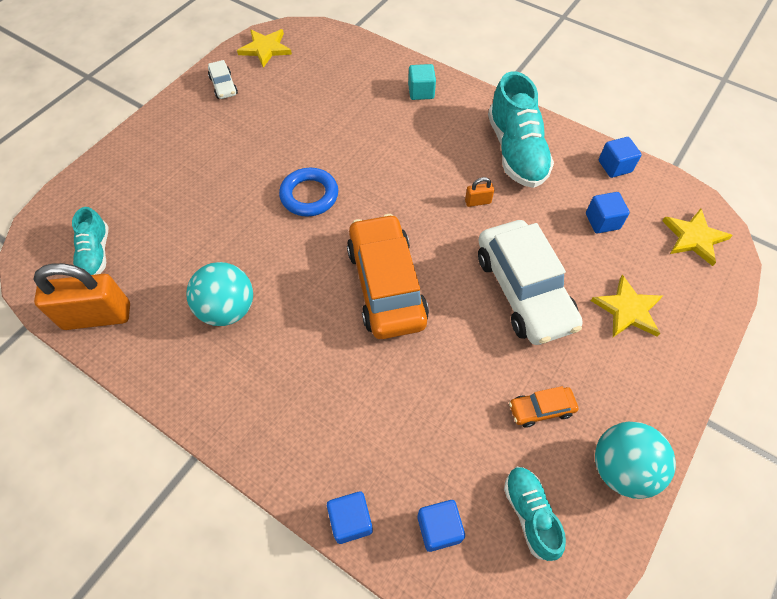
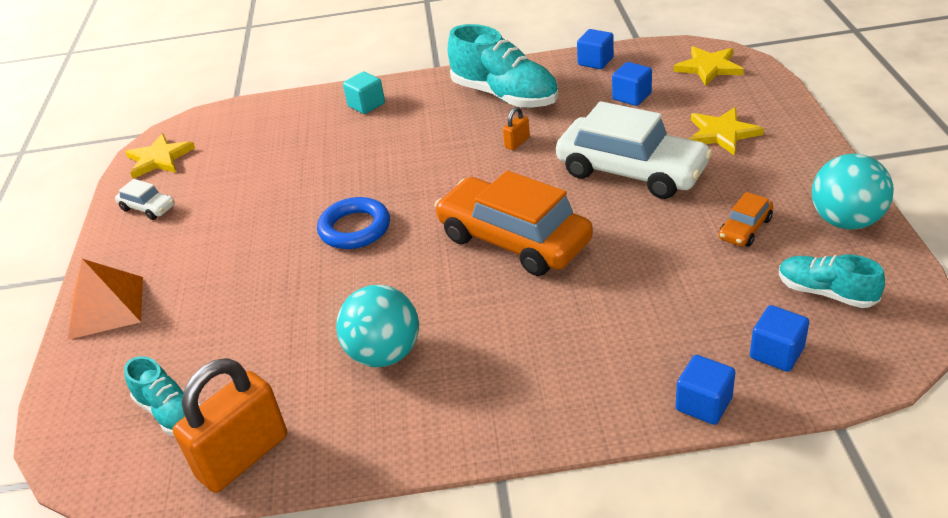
camera: 35 degrees left, 20 degrees down
none -> orange pyramid [68,259,143,340]

